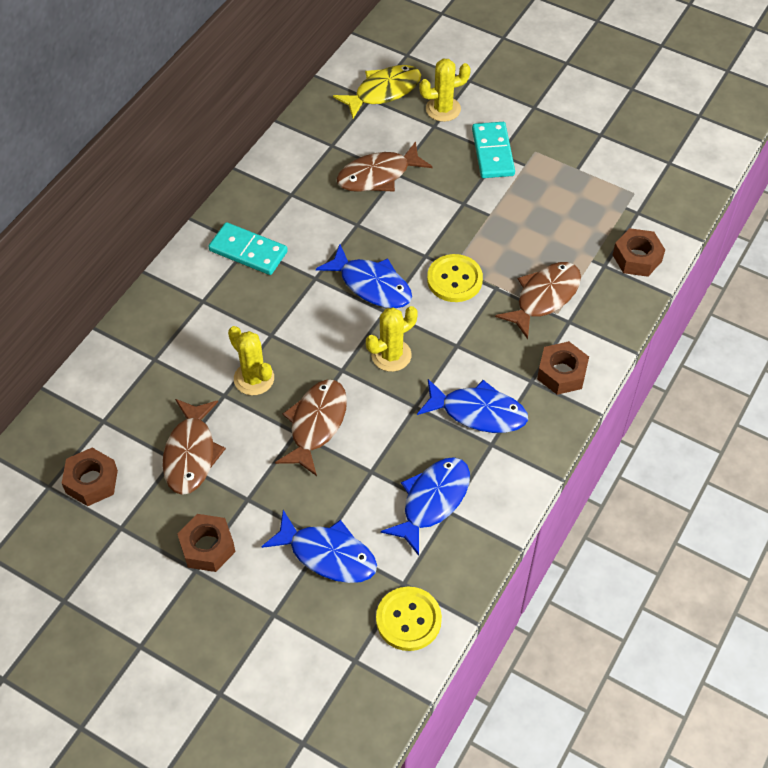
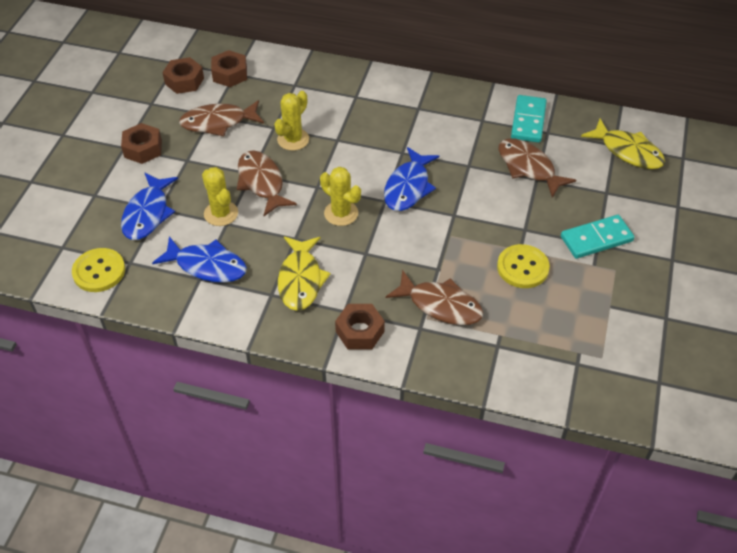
camera: 75 degrees right, 5 degrees down
turquoise domino [208,222,288,275] -> turquoise domino moved to [511,95,547,143]
brown fish [275,380,347,476] -> brown fish turned 120 degrees counterclockwise [237,150,297,216]
blue fish [417,379,528,433] -> yellow fish [278,237,331,311]
yellow cactus [419,59,471,122] -> yellow cactus moved to [202,167,238,226]
yellow button [427,254,483,302] -> yellow button moved to [497,244,550,288]
brown nut [613,228,665,277] -> brown nut moved to [211,50,247,87]

